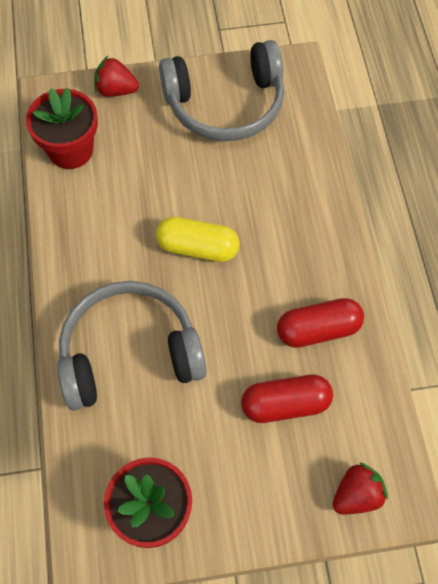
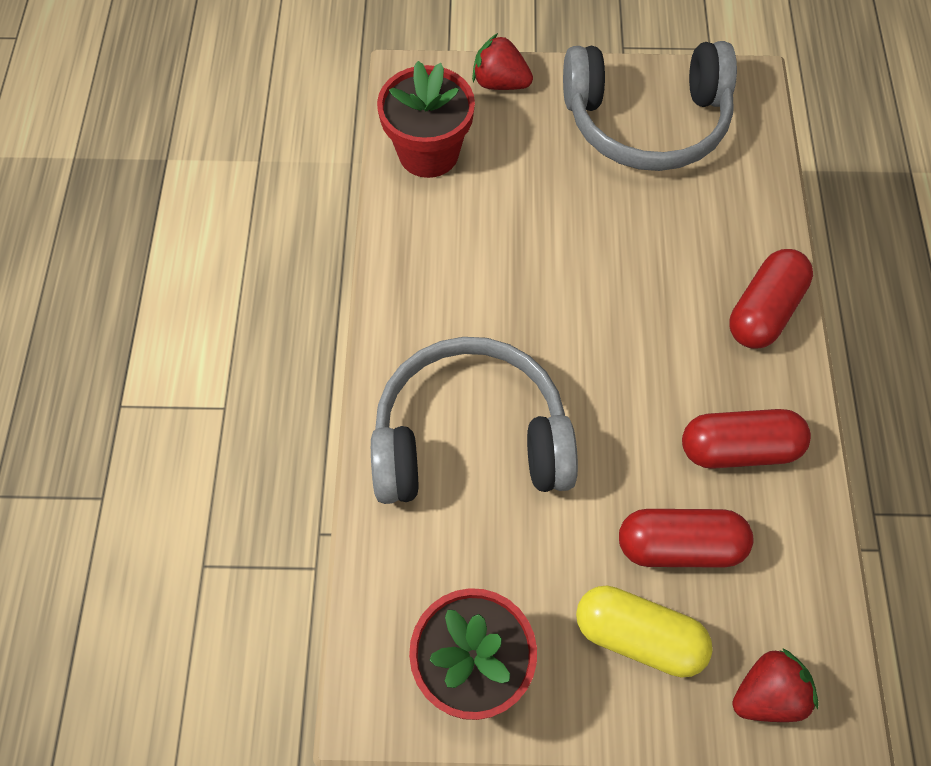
camera: 10 degrees right, 0 degrees up
yellow capsule [156,217,240,262] -> yellow capsule moved to [576,586,713,677]
none -> red capsule [729,249,813,349]

